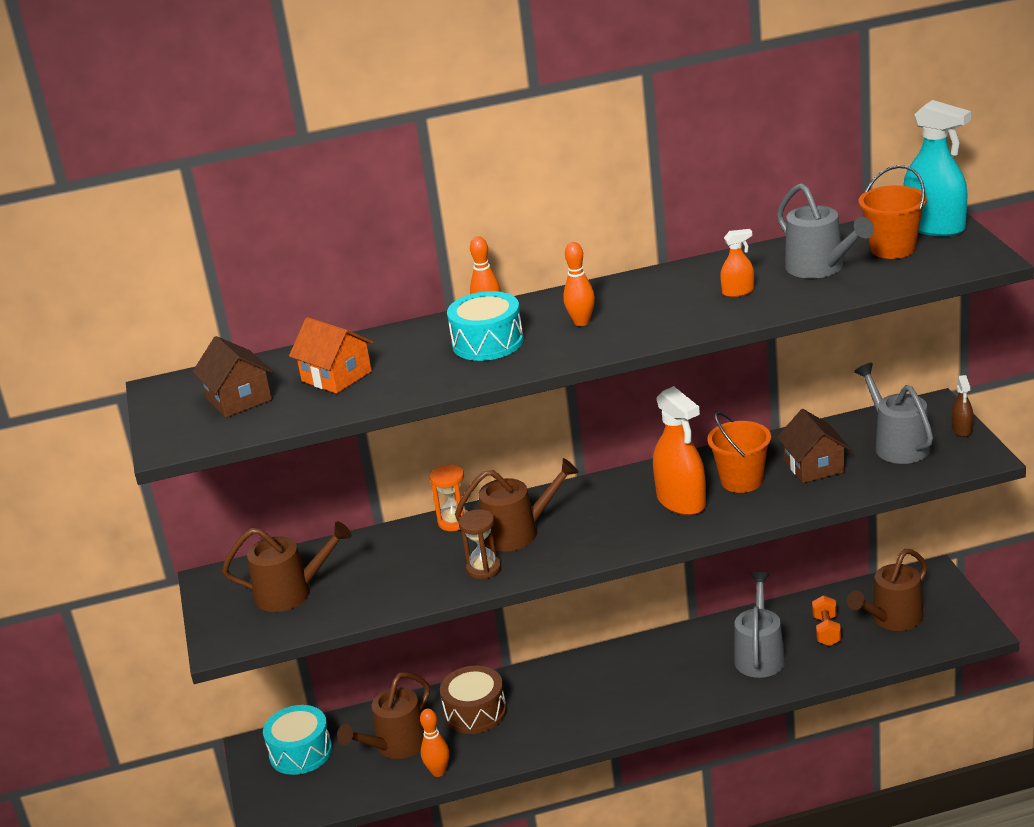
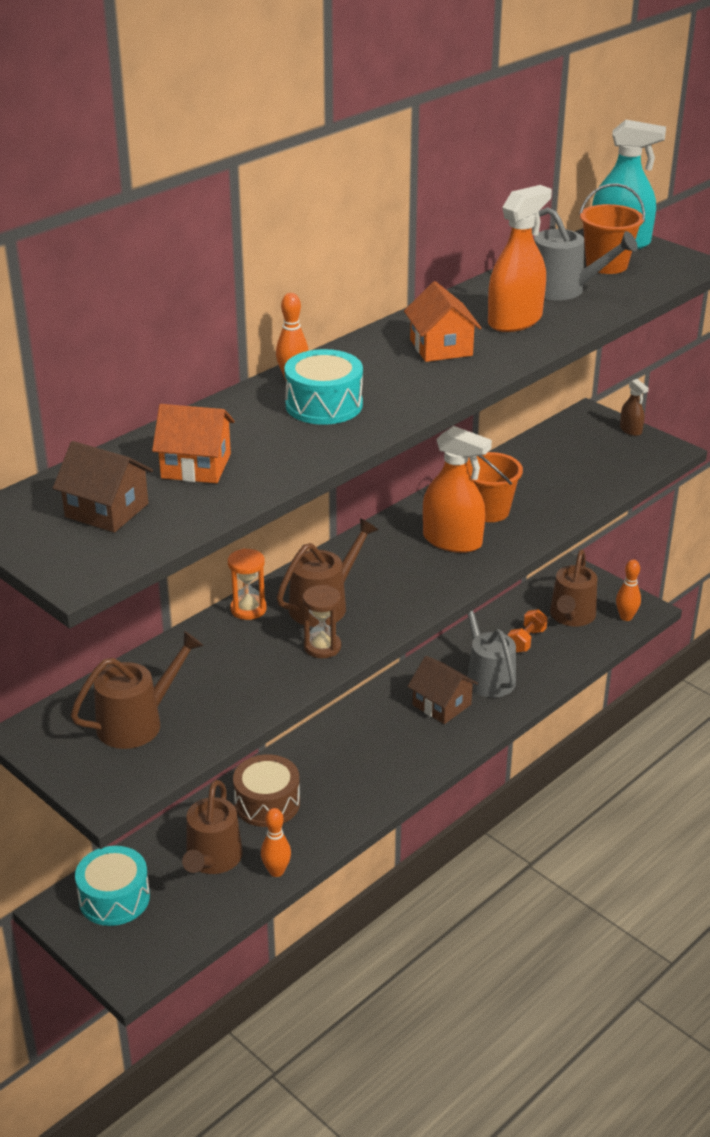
camera: 35 degrees left, 5 degrees up
orange bowling pin [563,242,595,326] -> orange bowling pin moved to [616,560,641,621]
orange spray bottle [720,229,754,297] -> orange spray bottle [488,185,552,332], size x2.04
brown house [777,409,851,483] -> brown house moved to [407,656,478,724]
orange dumbbell [812,595,841,646] -> orange dumbbell turned 60 degrees clockwise [508,609,548,653]
grey watering can [854,363,933,464] -> none
none -> orange house [404,281,482,362]

